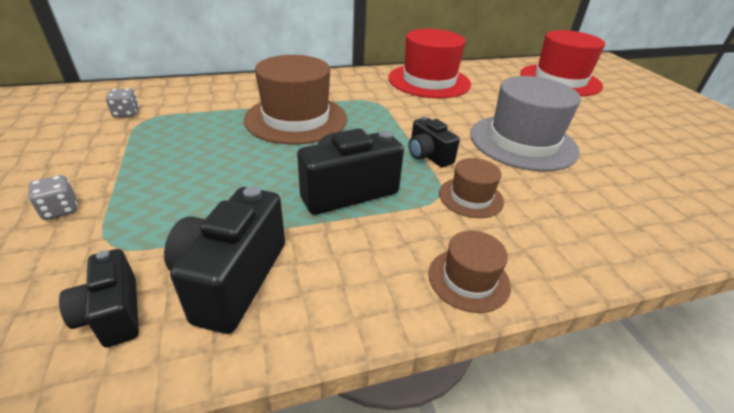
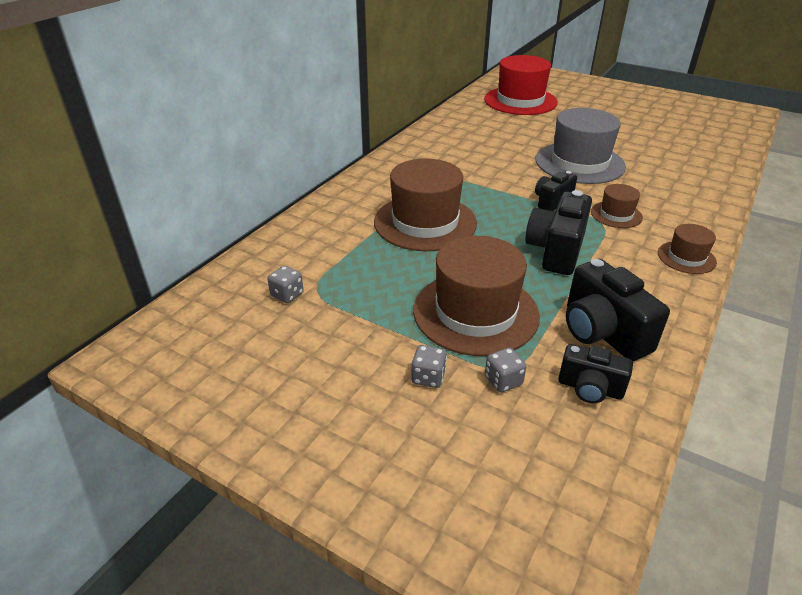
camera: 40 degrees left, 0 degrees up
red hat [388,29,471,98] -> none
black camera [409,116,460,168] -> black camera turned 120 degrees clockwise [535,171,577,211]
none -> brown hat [413,236,540,356]
none -> grey dice [485,347,527,392]

